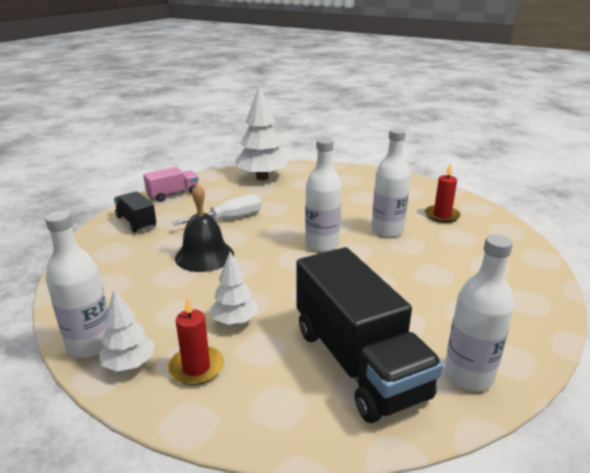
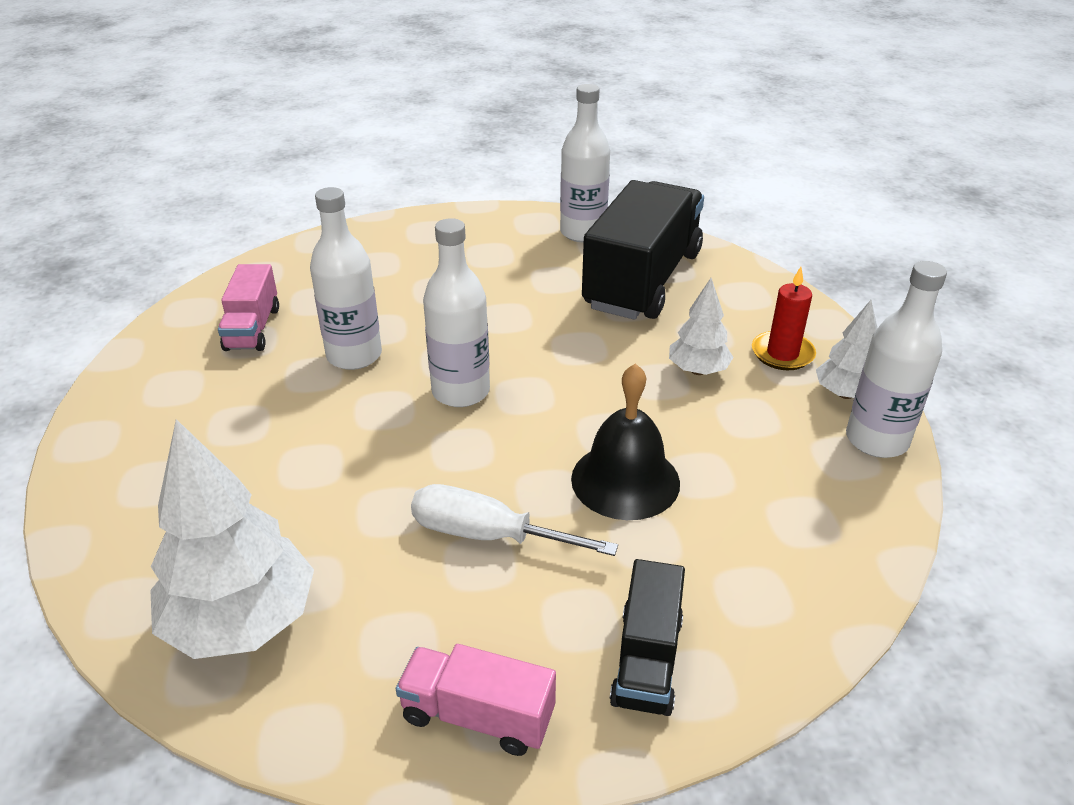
camera: 130 degrees left, 10 degrees up
red candle [425,163,461,223] -> pink truck [218,264,279,351]

